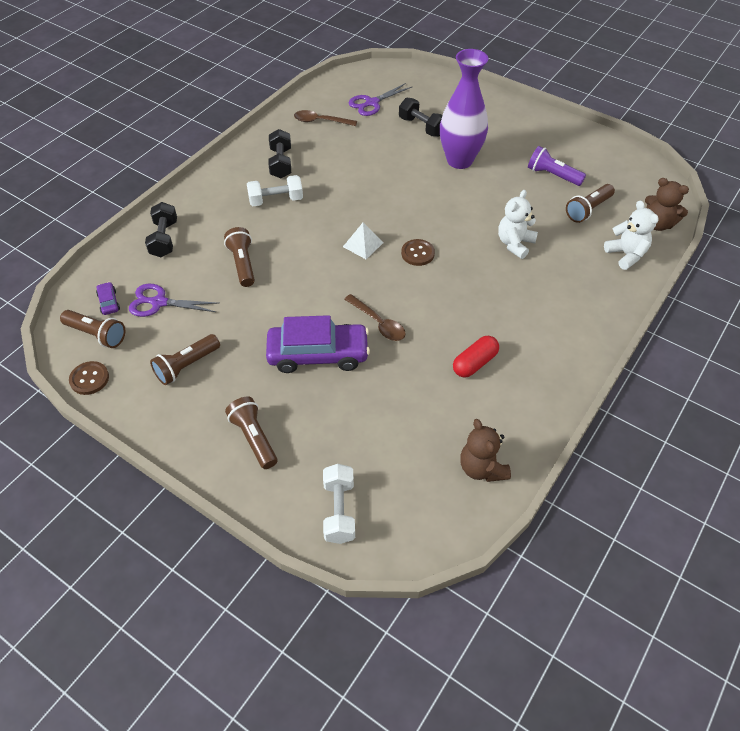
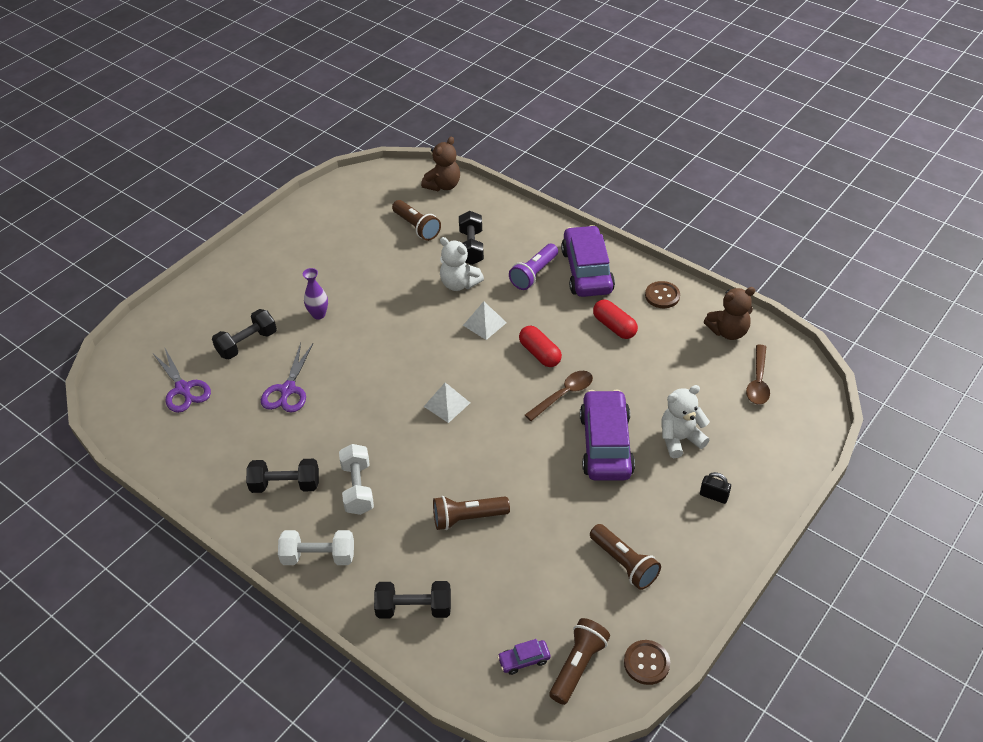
camera: 85 degrees left, 5 degrees down
purple scissors [129,284,218,317] -> purple scissors moved to [261,343,313,413]
brown flashlight [225,396,277,469] -> black padlock [700,472,731,504]
brown spoon [294,110,357,126] -> brown spoon moved to [746,345,770,405]
white dumbbell [323,464,355,544] -> white dumbbell moved to [278,530,354,565]
brown button [401,239,435,266] -> brown button moved to [645,281,680,308]
purple vase [440,49,488,169] -> purple vase [303,268,328,320], size x0.44
purple flashlight [528,146,586,186] -> purple flashlight moved to [509,244,558,290]
white teddy bear [604,200,659,270] -> white teddy bear moved to [661,385,710,458]
none -> black dumbbell [459,211,484,265]
none -> white pyramid [463,301,507,340]
none -> red capsule [519,326,562,367]
none -> purple car [561,225,615,297]

